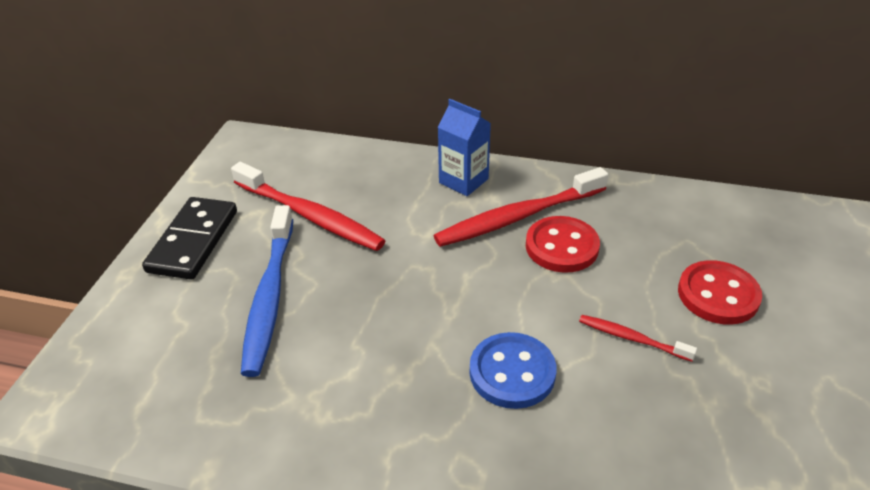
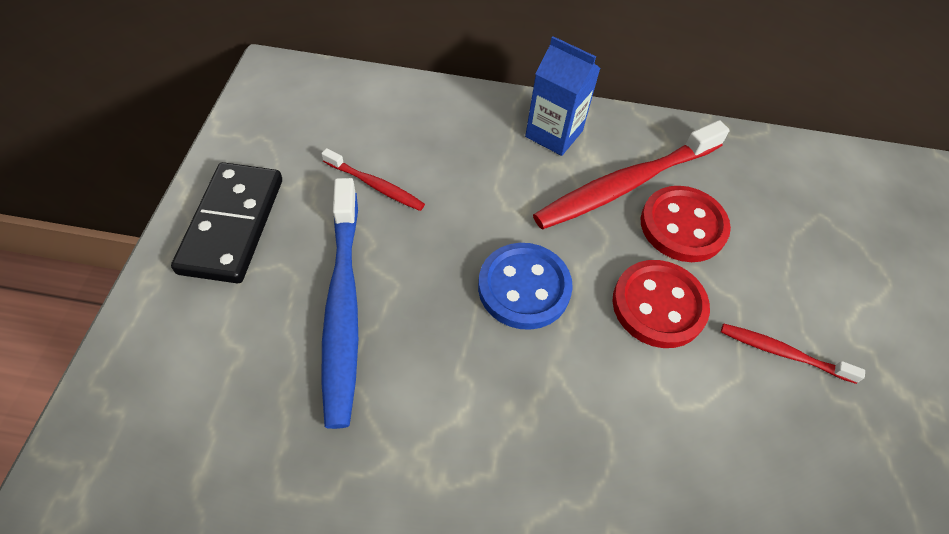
camera: 10 degrees left, 15 degrees up
red toothbrush [231,162,386,251] -> red toothbrush [321,148,425,211], size x0.50
blue button [470,332,557,409] -> blue button moved to [478,243,573,330]
red button [678,260,762,325] -> red button moved to [612,260,710,348]

